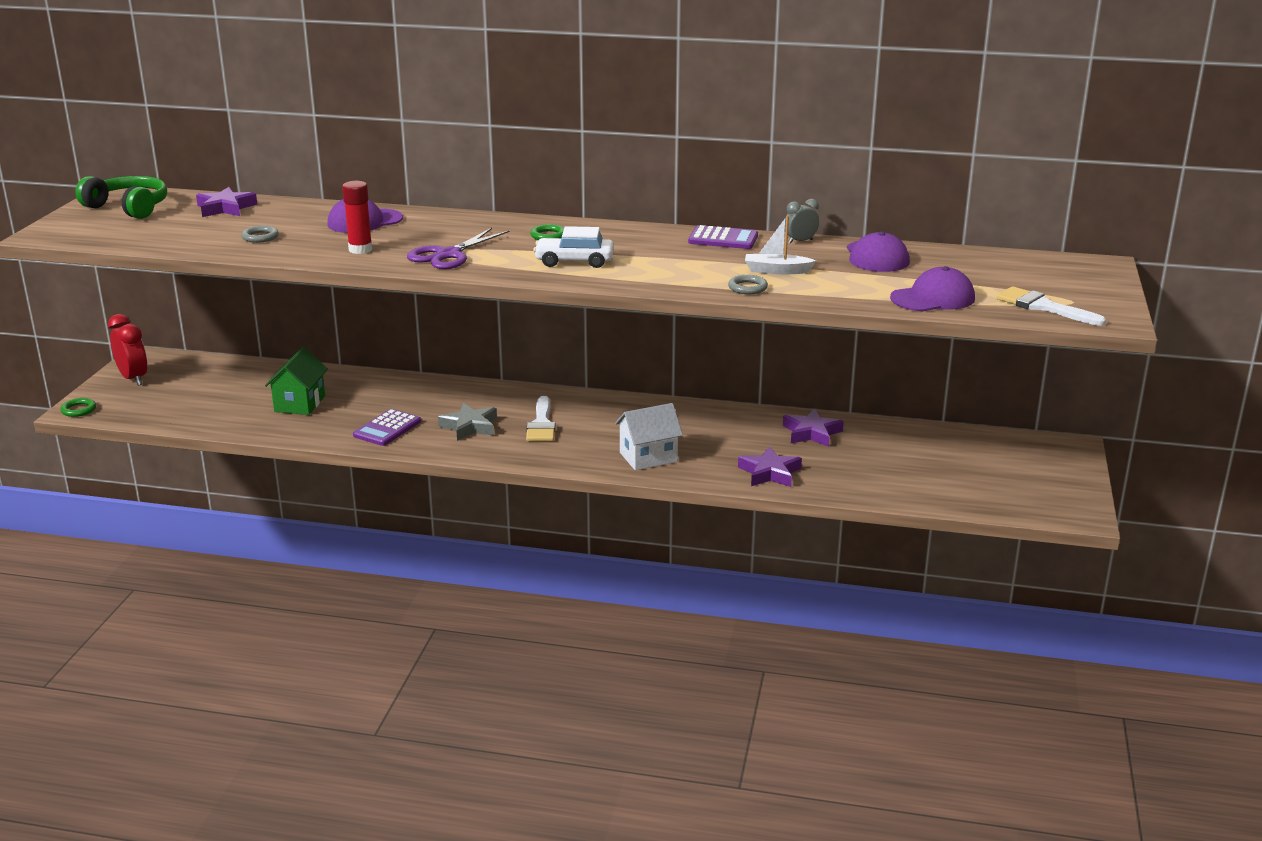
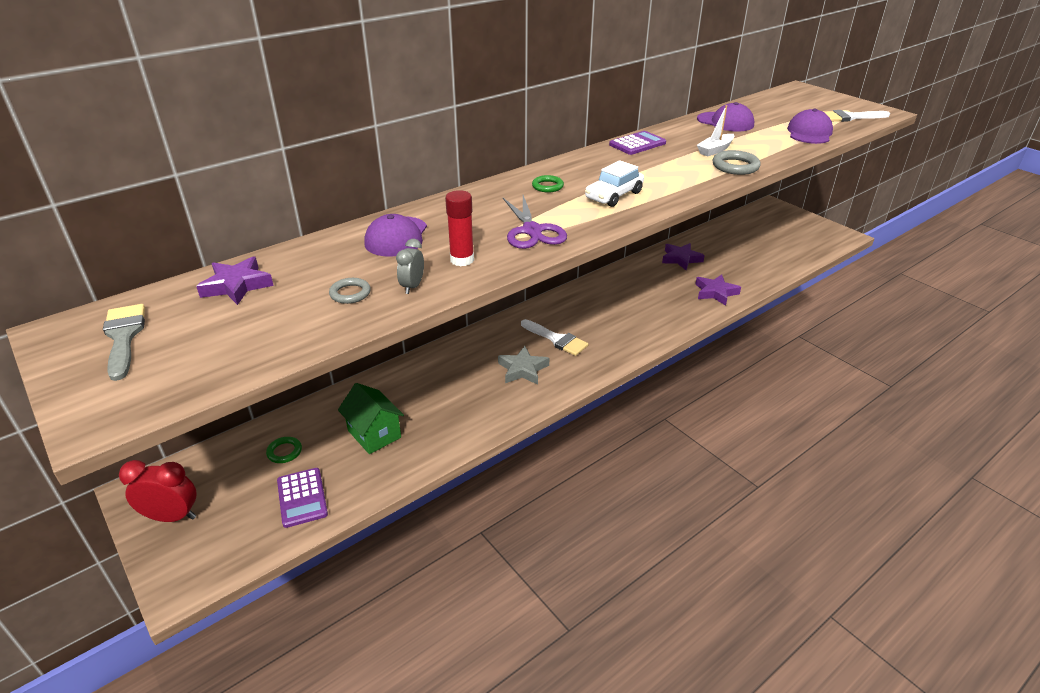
camera: 50 degrees left, 10 degrees up
green ring [60,398,96,417] -> green ring moved to [266,437,302,463]
green headphones [75,176,167,219] -> grey brush [103,304,145,381]
purple calculator [353,409,421,446] -> purple calculator moved to [277,468,328,528]
white house [615,403,683,470] -> none
grey ring [728,275,768,294] -> grey ring [712,150,761,175], size x1.55
grey clock [785,199,819,244] -> grey clock moved to [396,239,424,294]

